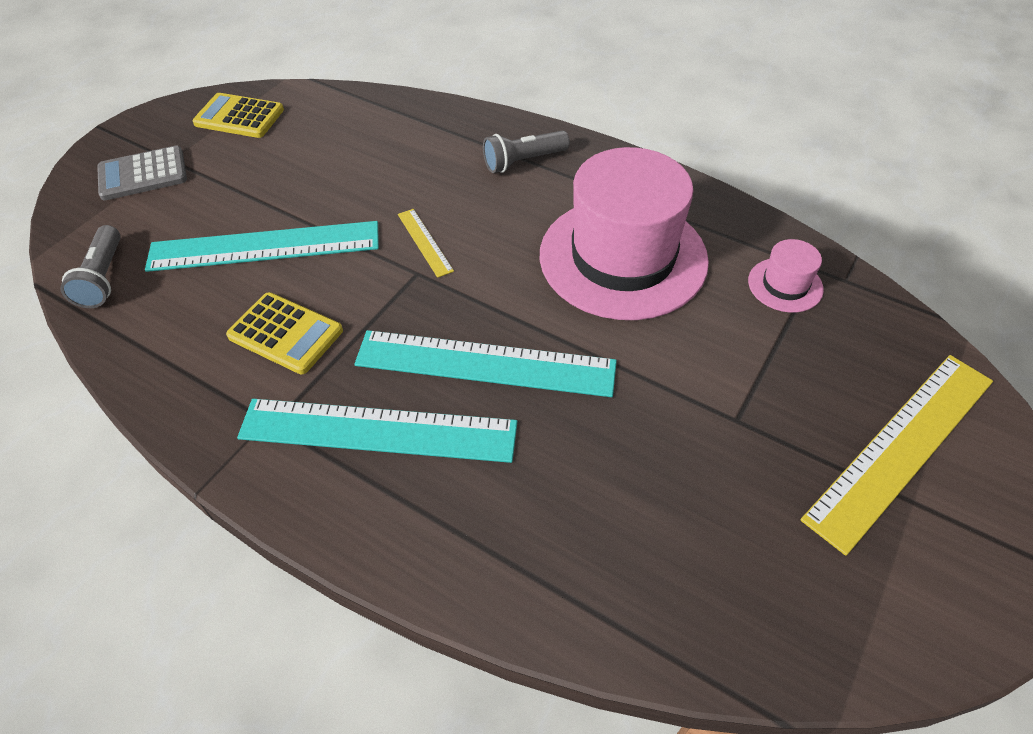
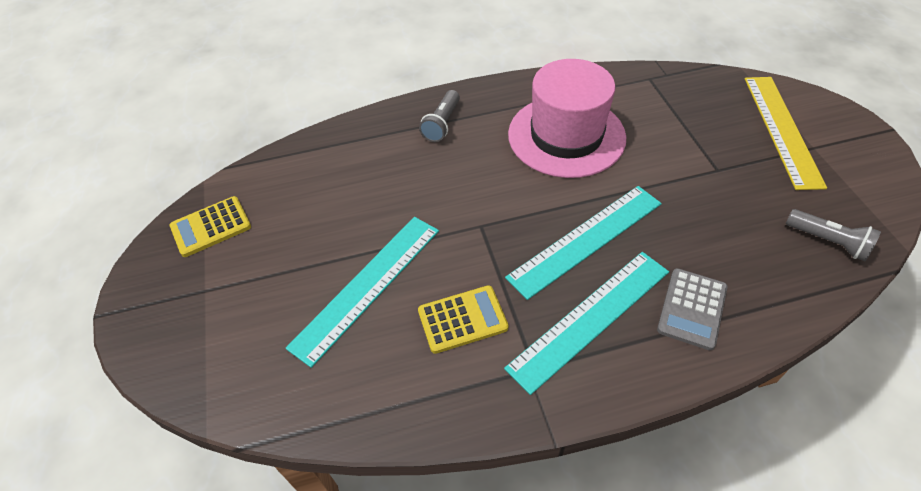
camera: 45 degrees left, 0 degrees up
grey flashlight [60,225,121,308] -> grey flashlight moved to [786,209,881,261]
grey calculator [97,146,187,201] -> grey calculator moved to [657,268,727,350]
yellow ruler [398,209,454,278] -> none
pink hat [748,239,824,313] -> none

